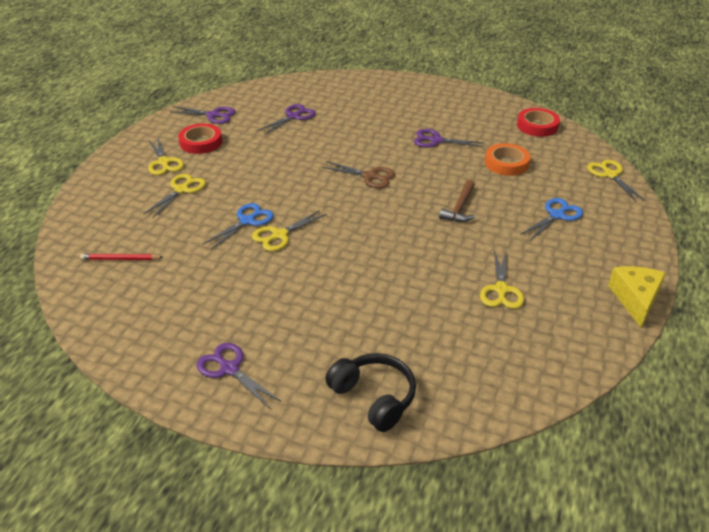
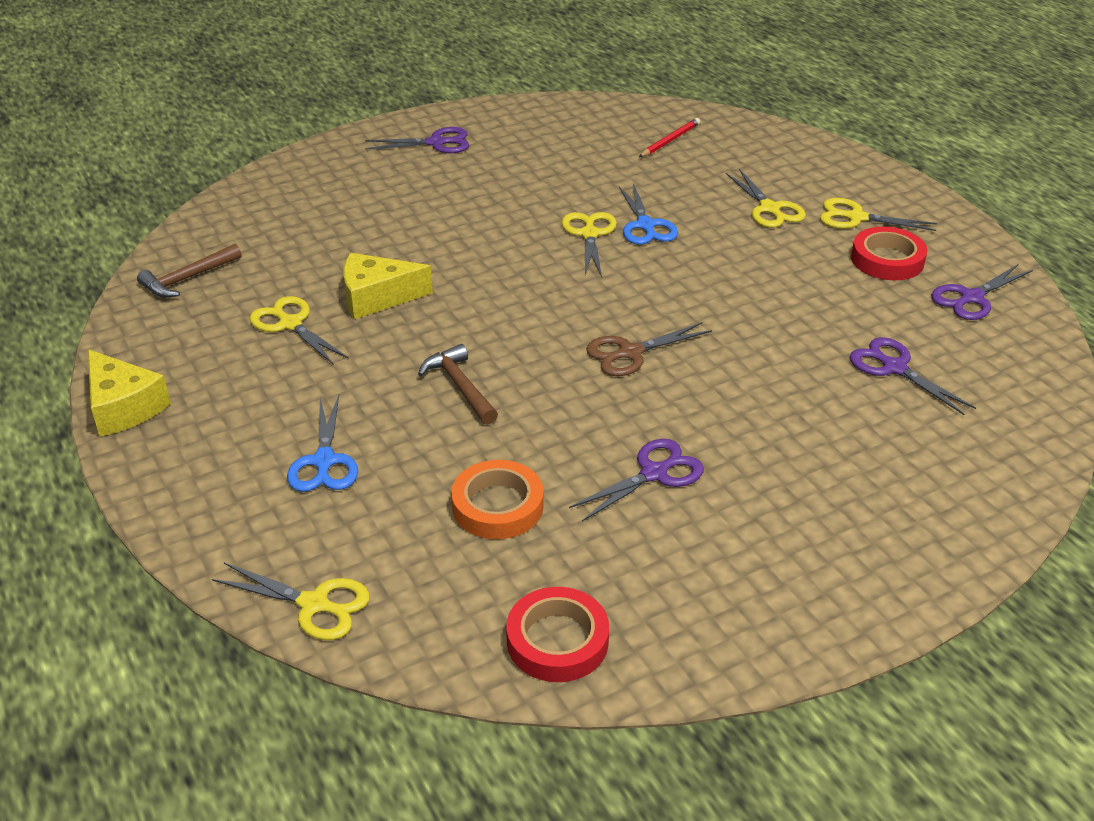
camera: 130 degrees right, 0 degrees up
purple scissors [257,104,315,135] -> purple scissors turned 150 degrees clockwise [850,337,976,415]
black headphones [325,353,416,432] -> none
none -> brown hammer [137,244,242,298]
none -> yellow cheese [343,253,433,319]

